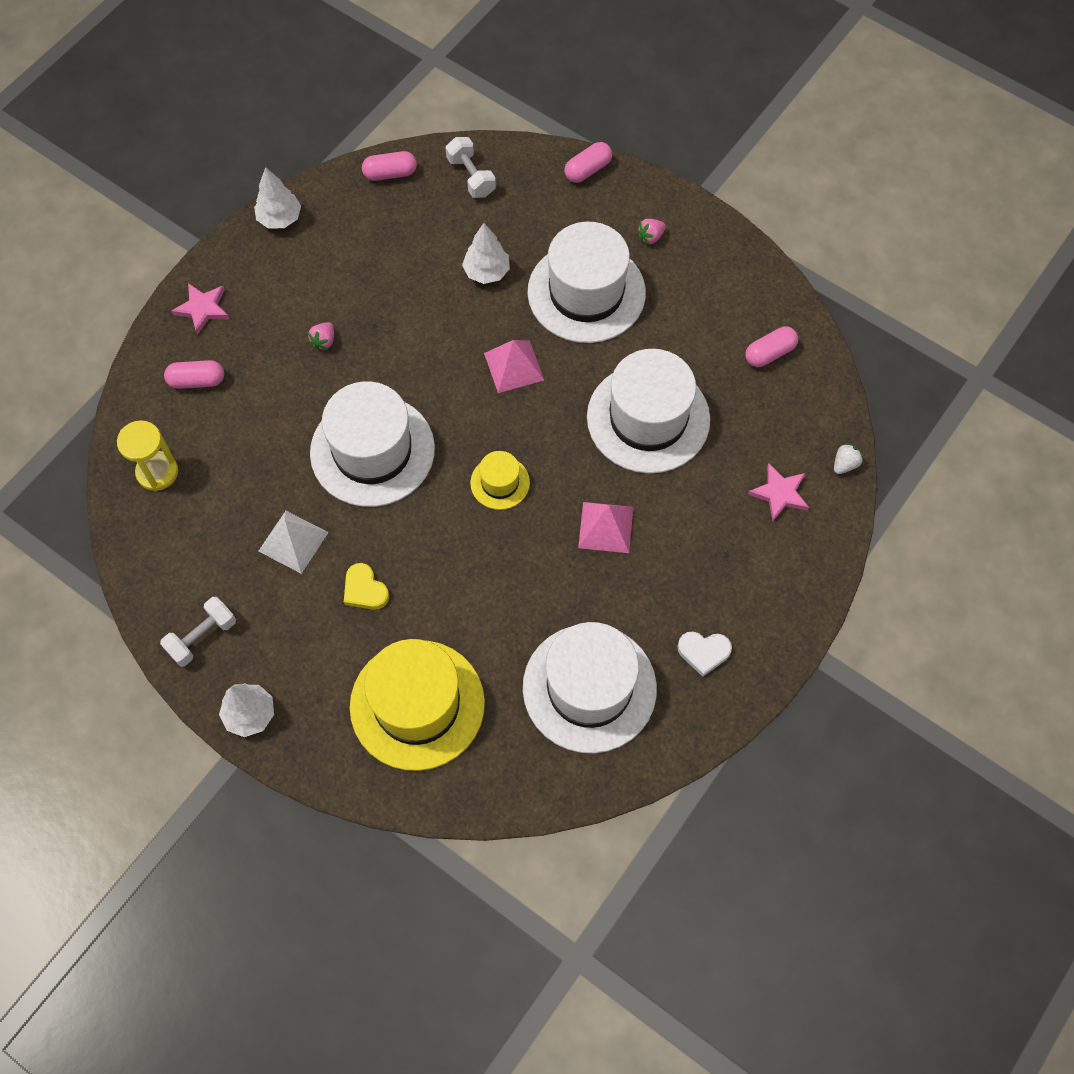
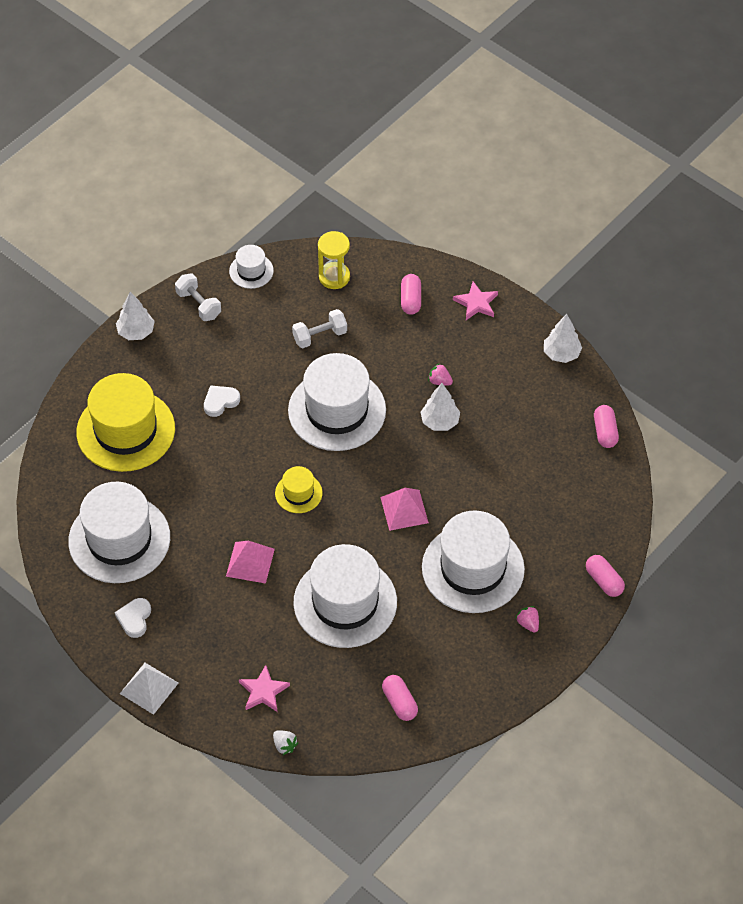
camera: 95 degrees right, 10 degrees down
white pyramid [259,511,329,574] -> white pyramid moved to [120,663,178,715]
yellow heart [344,563,389,610] -> white heart [204,385,240,417]
white dumbbell [445,137,496,198] -> white dumbbell moved to [292,309,347,348]
white tree [462,223,510,284] -> white tree moved to [420,383,460,431]
none -> white hat [229,245,274,289]

